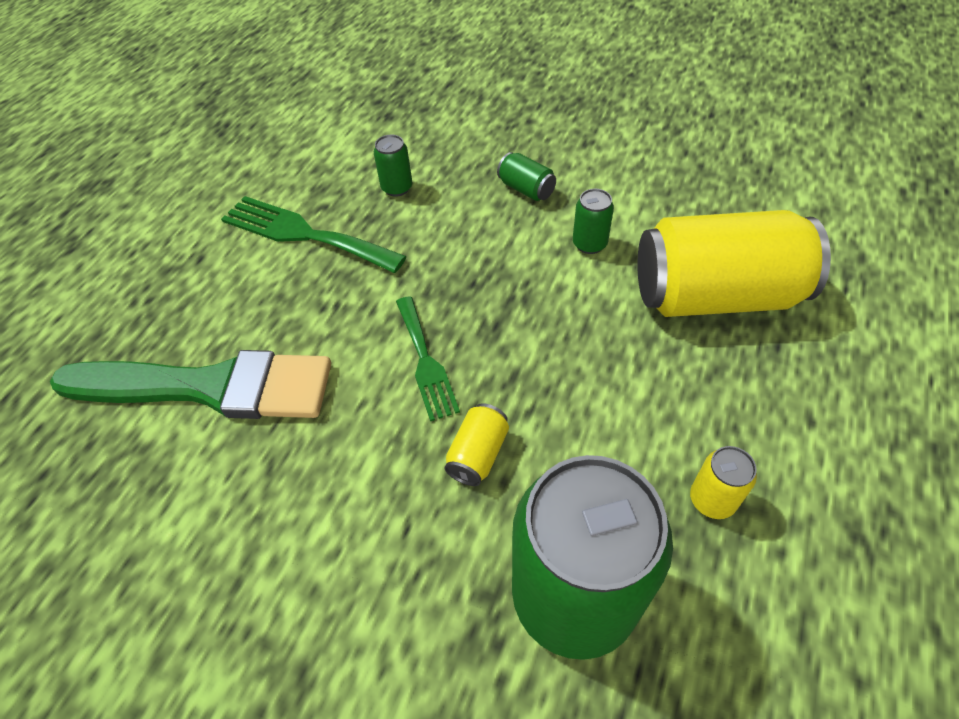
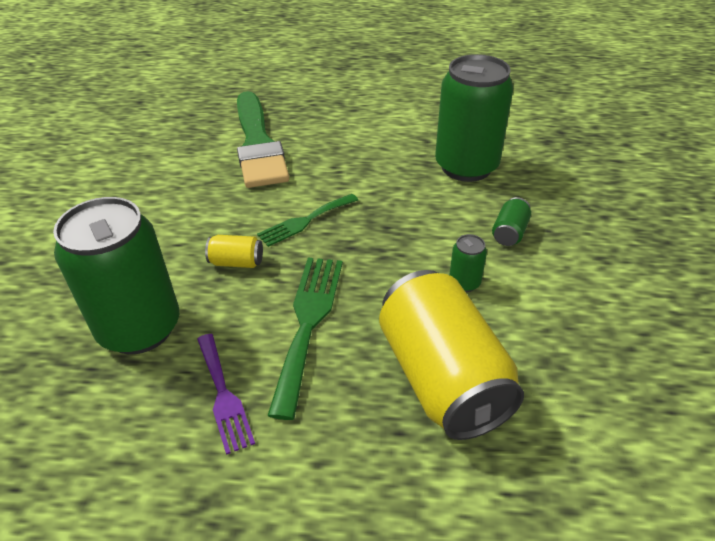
camera: 70 degrees right, 10 degrees down
green fork [221,196,407,273] -> green fork moved to [267,258,343,420]
green can [374,135,413,197] -> green can [435,54,513,182], size x2.45
yellow can [690,446,757,519] -> purple fork [197,334,255,455]

